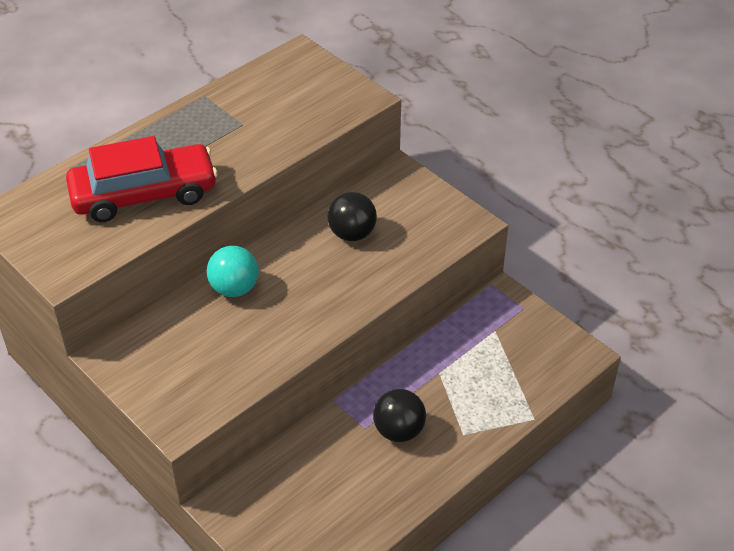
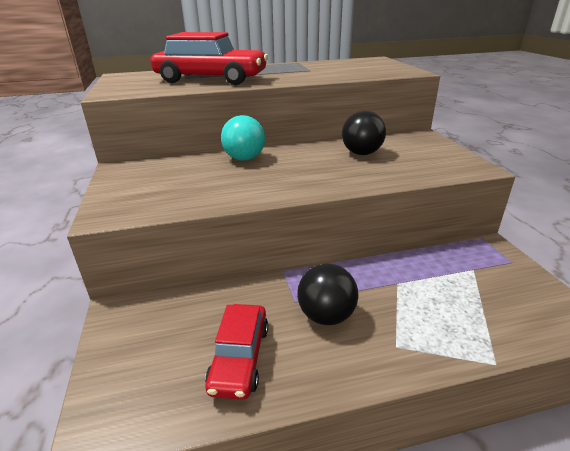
camera: 30 degrees right, 15 degrees down
none -> red car [205,304,268,400]

